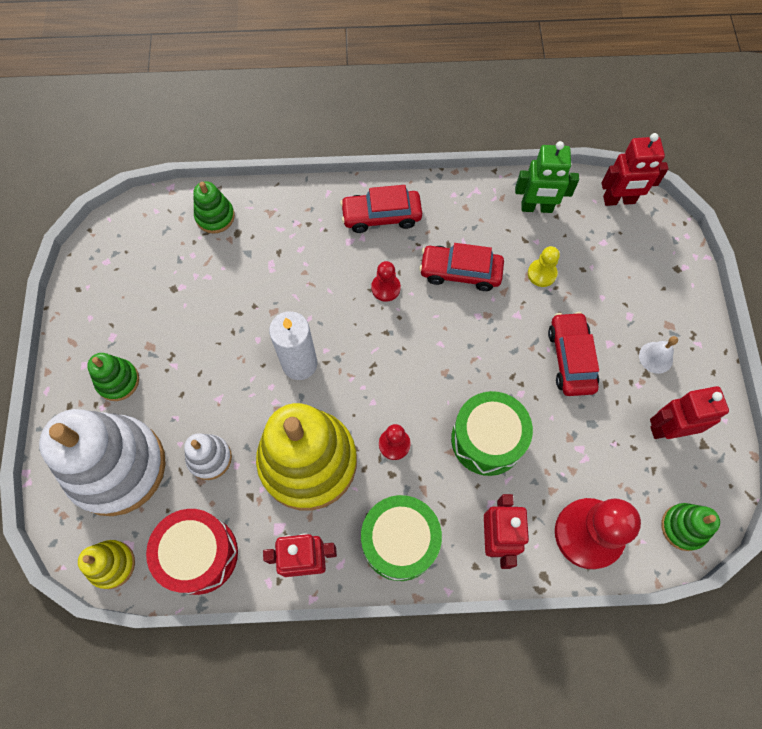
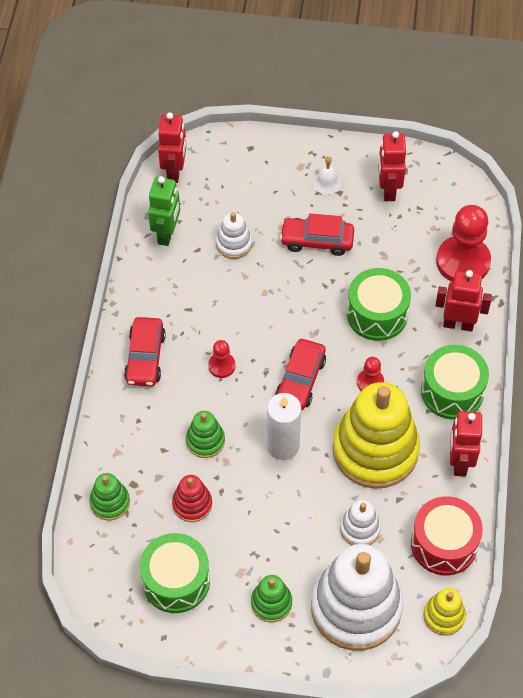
camera: 80 degrees left, 10 degrees down
red car [419,243,504,291] -> red car moved to [275,339,326,410]
yellow pawn [528,246,560,287] -> white stacking toy [216,212,252,259]
green stacking toy [661,503,720,551] -> green stacking toy moved to [186,411,225,458]
none -> green drum [140,533,210,613]
none -> red stacking toy [172,475,212,522]

